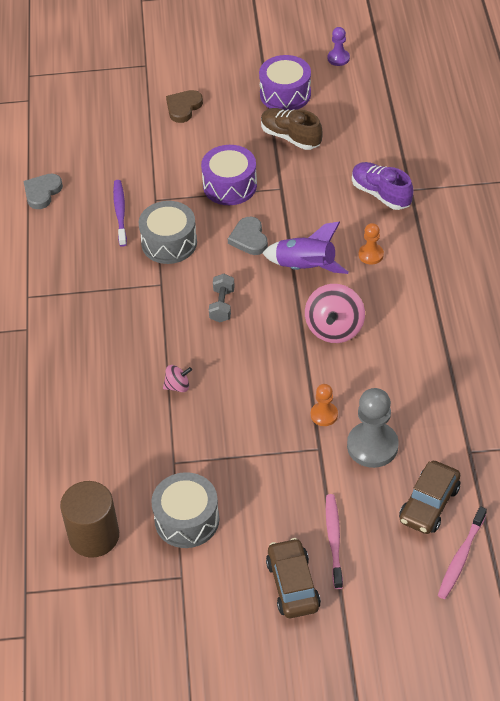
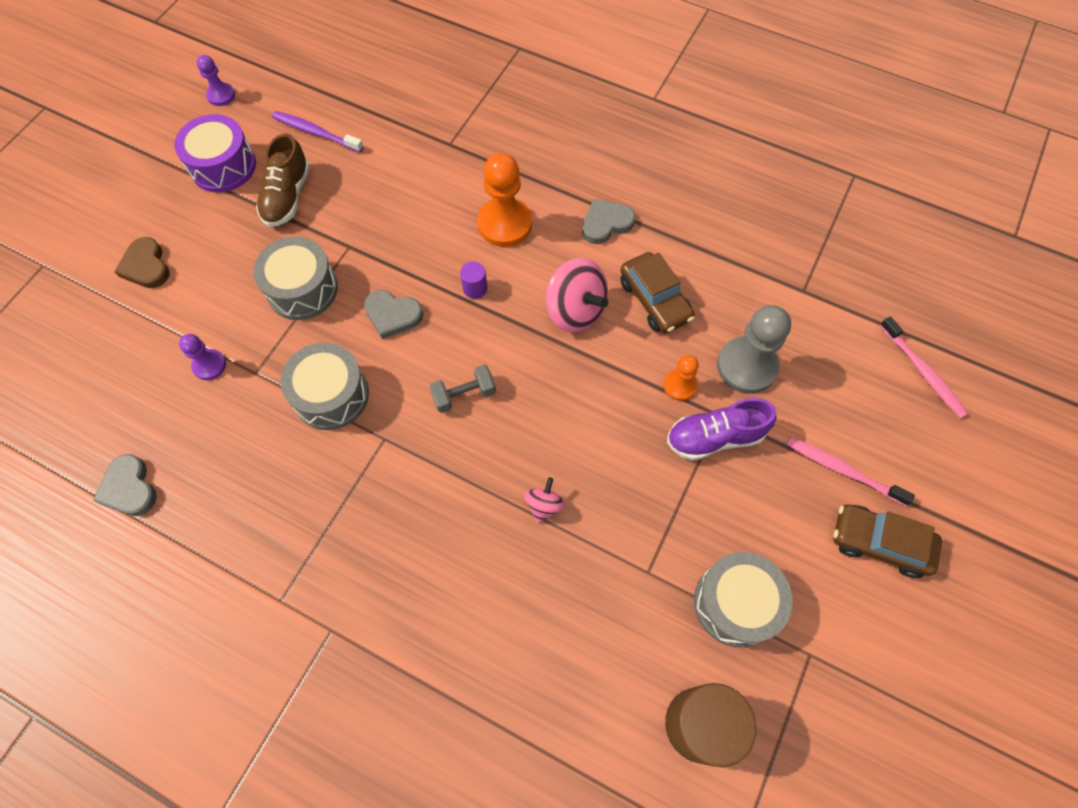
camera: 60 degrees left, 15 degrees up
purple toothbrush [113,180,127,247] -> purple toothbrush moved to [272,111,364,152]
purple drum [201,145,257,205] -> grey drum [253,237,338,320]
grey dumbbell [209,274,235,323] -> grey dumbbell turned 60 degrees counterclockwise [429,365,496,413]
brown shoe [261,108,323,150] -> brown shoe turned 60 degrees counterclockwise [256,134,310,227]
purple rocket [262,222,349,274] -> purple cylinder [460,261,487,299]
purple shoe [352,162,413,210] -> purple shoe moved to [667,398,777,461]
orange pawn [359,223,384,264] -> orange pawn [477,153,532,247], size x1.84
brown car [399,461,460,534] -> brown car moved to [620,252,695,333]
none -> purple pawn [179,334,226,380]
none -> grey heart [582,199,635,244]

